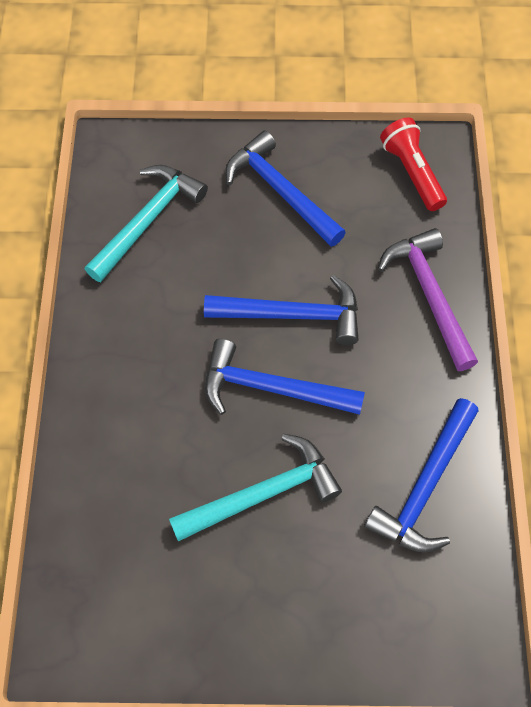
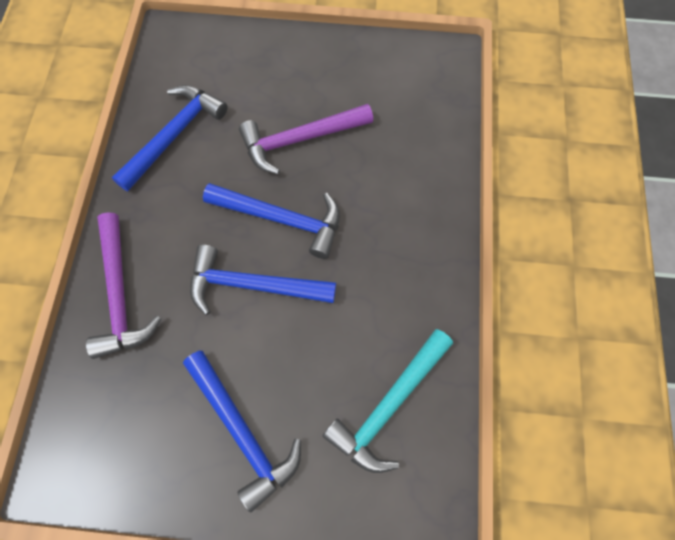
camera: 175 degrees left, 5 degrees up
turquoise hammer [169,434,342,541] -> purple hammer [239,104,373,174]
red flashlight [380,117,447,211] -> none

